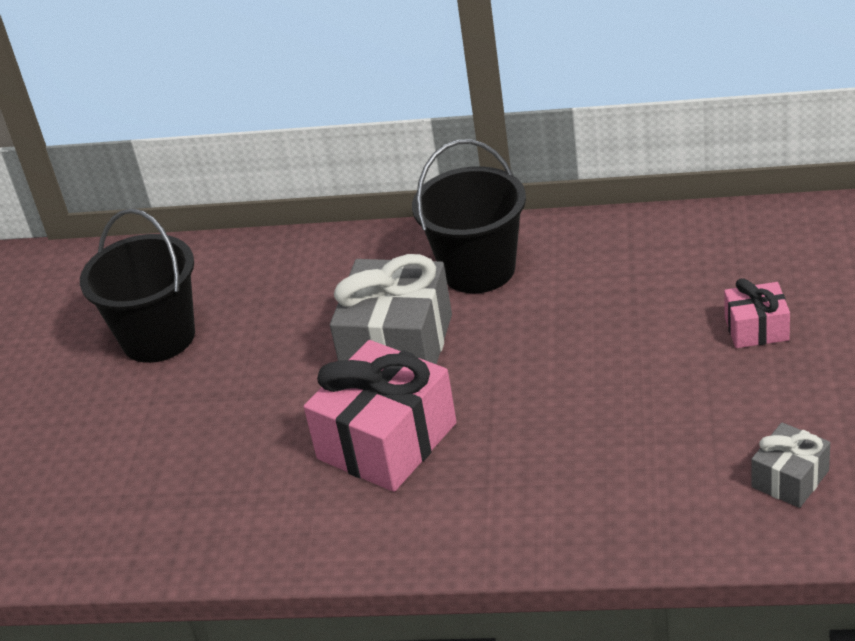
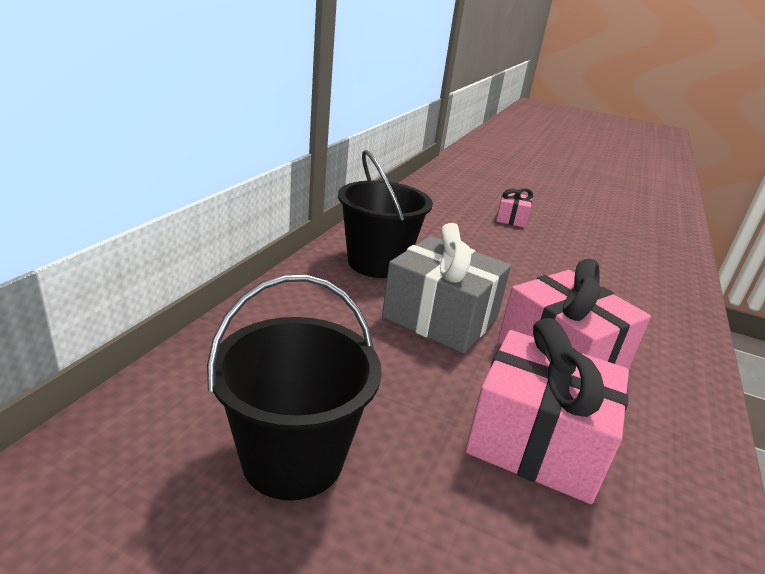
camera: 80 degrees left, 10 degrees down
grey gift [751,422,830,508] -> none
none -> pink gift [465,318,629,504]

